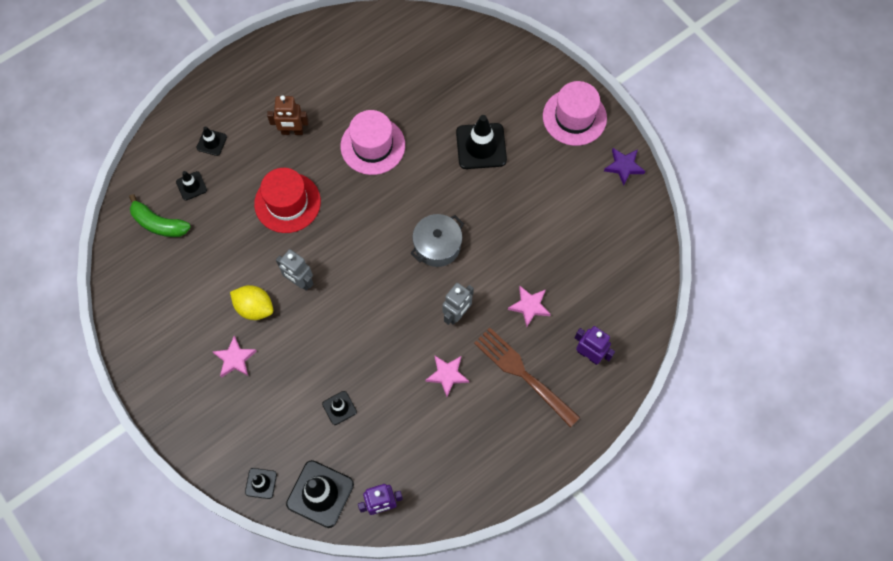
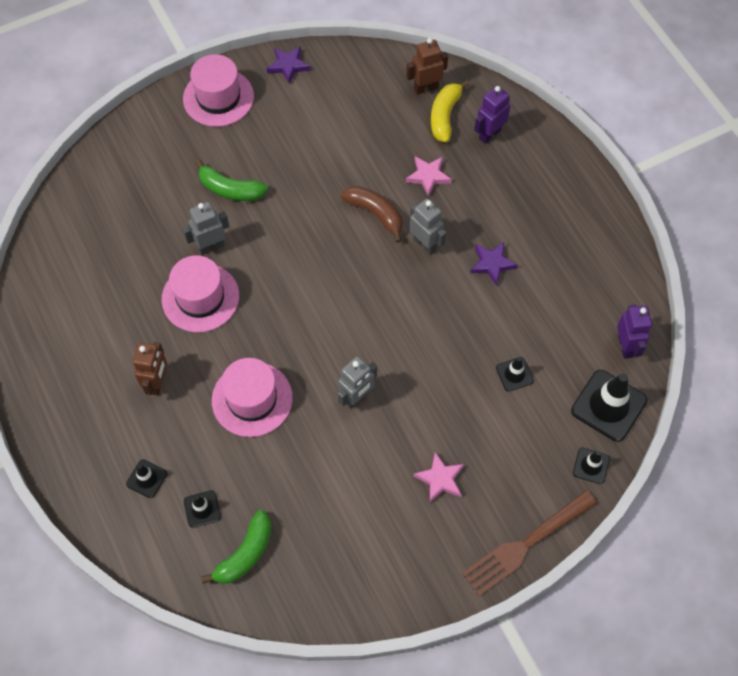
camera: 80 degrees left, 5 degrees down
yellow lemon [230,285,273,320] -> none
red hat [254,168,321,233] -> pink hat [212,358,293,437]
grey pot [410,214,464,267] -> none
pink star [425,355,469,397] -> purple star [470,242,518,286]
black traffic cone [456,115,507,169] -> green banana [196,159,268,201]
brown fork [474,328,580,427] -> brown fork moved to [462,490,597,596]
none -> grey robot [183,202,229,255]
none -> brown banana [341,186,403,243]
none -> brown robot [406,38,448,95]
none -> yellow banana [431,80,469,143]

